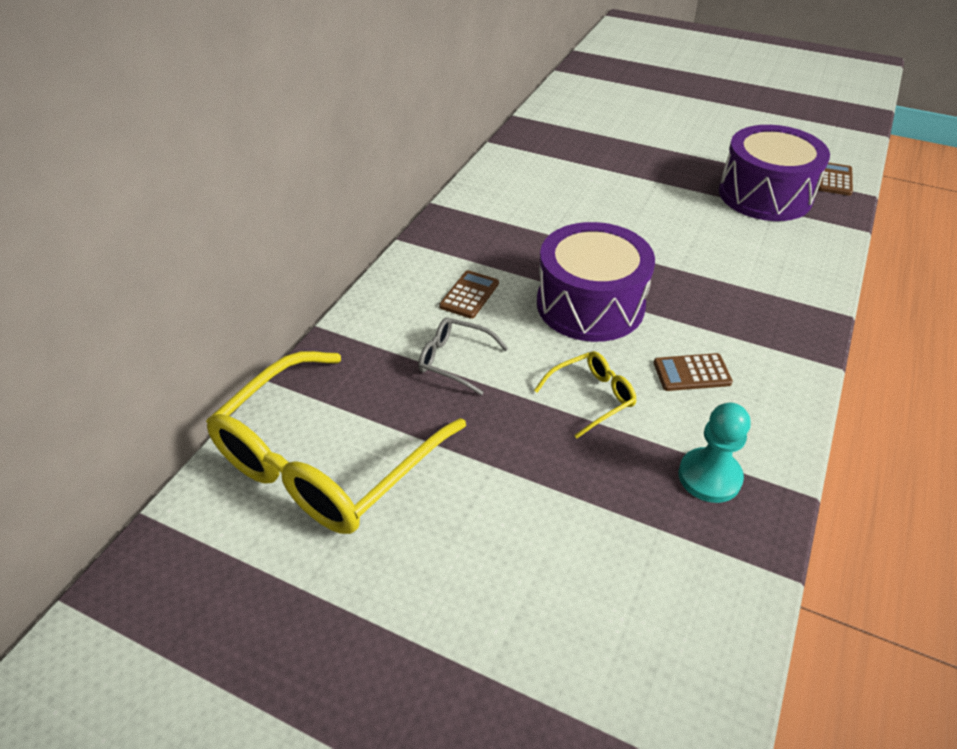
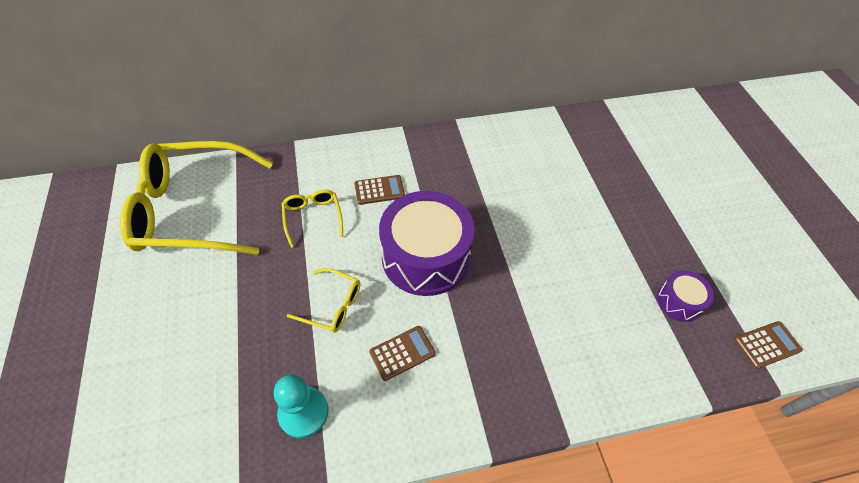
camera: 50 degrees right, 10 degrees up
grey glasses [418,317,508,395] -> yellow glasses [282,189,343,248]
brown calculator [654,353,733,391] -> brown calculator turned 105 degrees clockwise [369,326,436,381]
purple drum [719,125,830,221] -> purple drum [657,270,714,322], size x0.48

